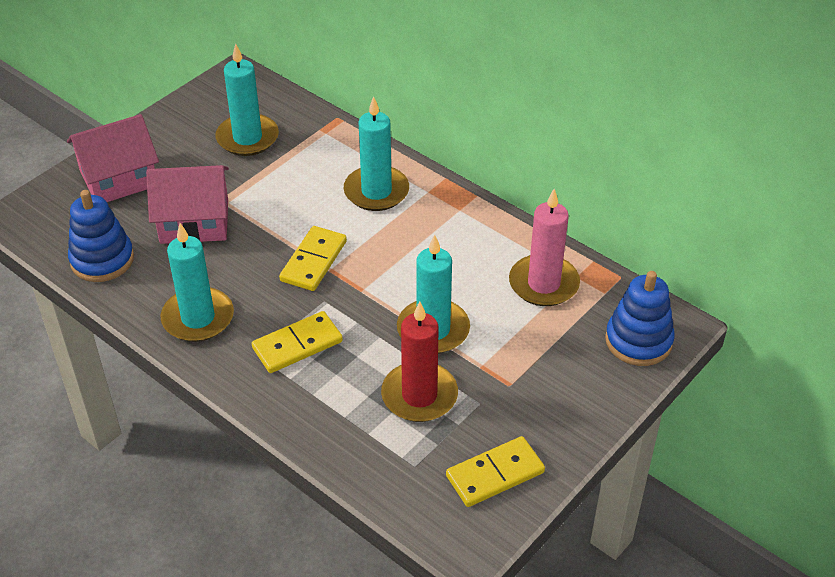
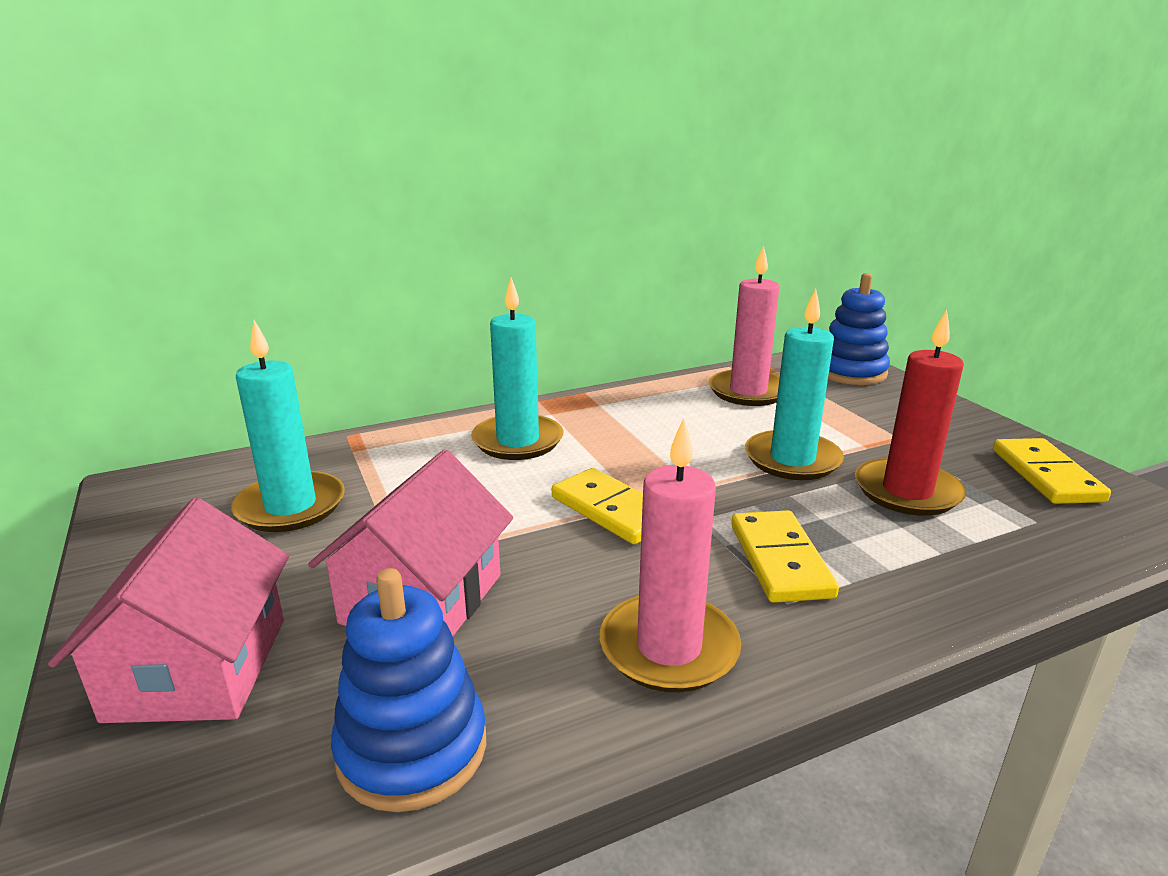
camera: 65 degrees left, 20 degrees down
turquoise candle [161,223,234,342] -> pink candle [600,418,741,692]

